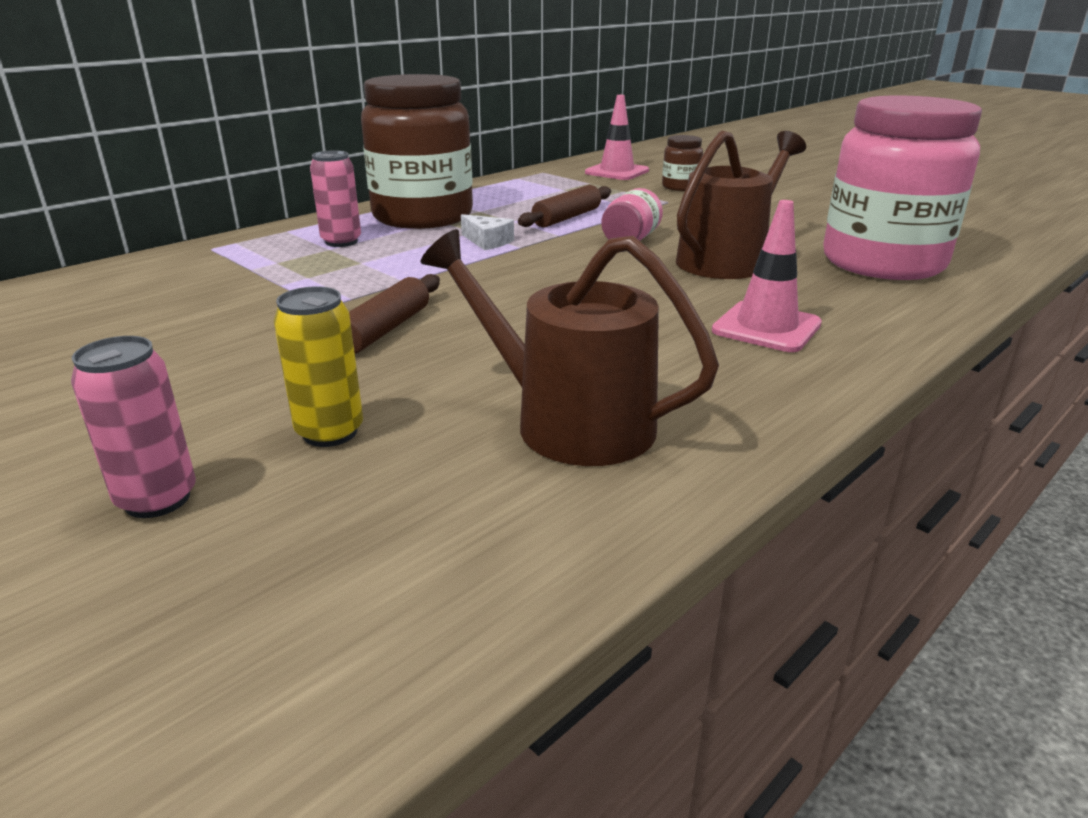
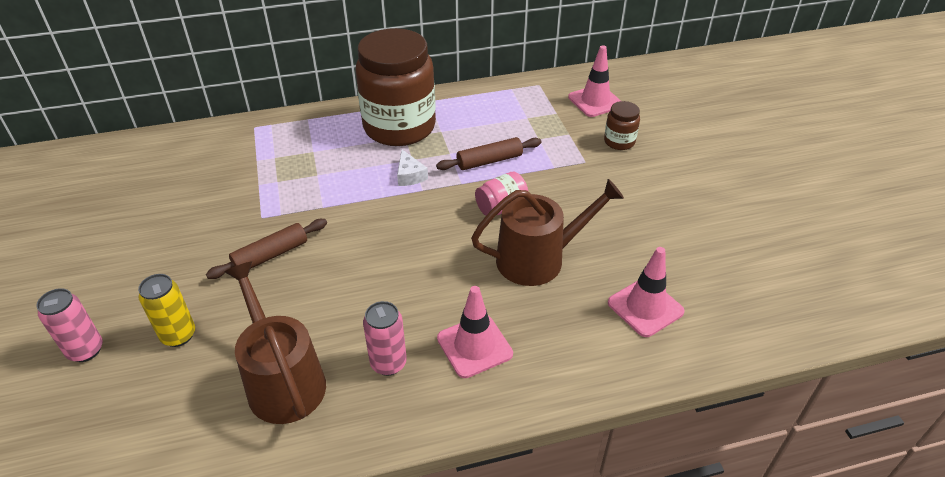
camera: 30 degrees right, 15 degrees up
pink can [310,150,361,247] -> pink can moved to [363,301,407,376]
pink jar [824,96,982,280] -> pink traffic cone [608,247,685,337]

